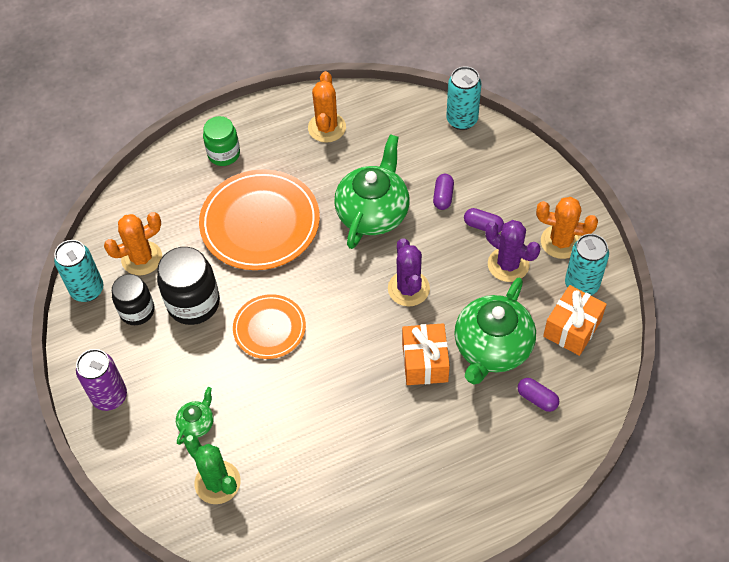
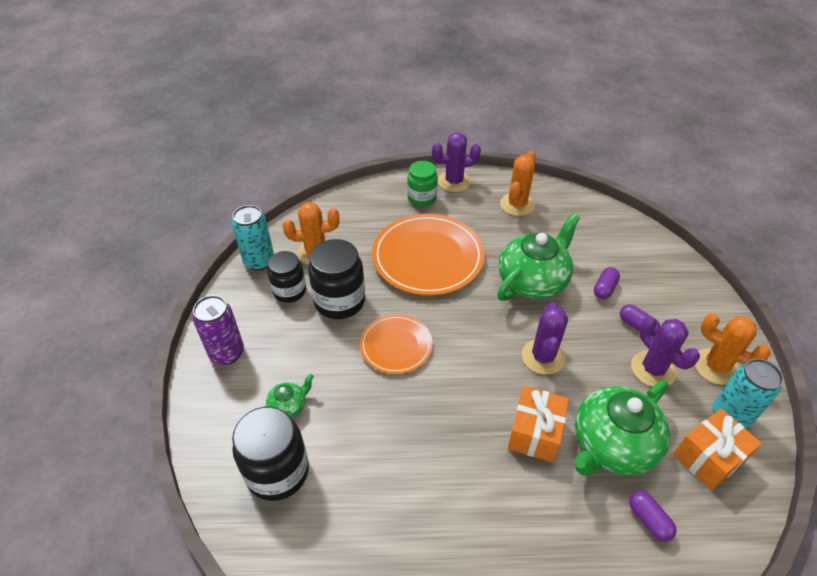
camera: 20 degrees right, 10 degrees down
green cactus [184,434,241,504] -> black jar [232,407,309,501]
turquoise can [446,66,481,130] -> none
none -> purple cactus [432,132,481,192]

